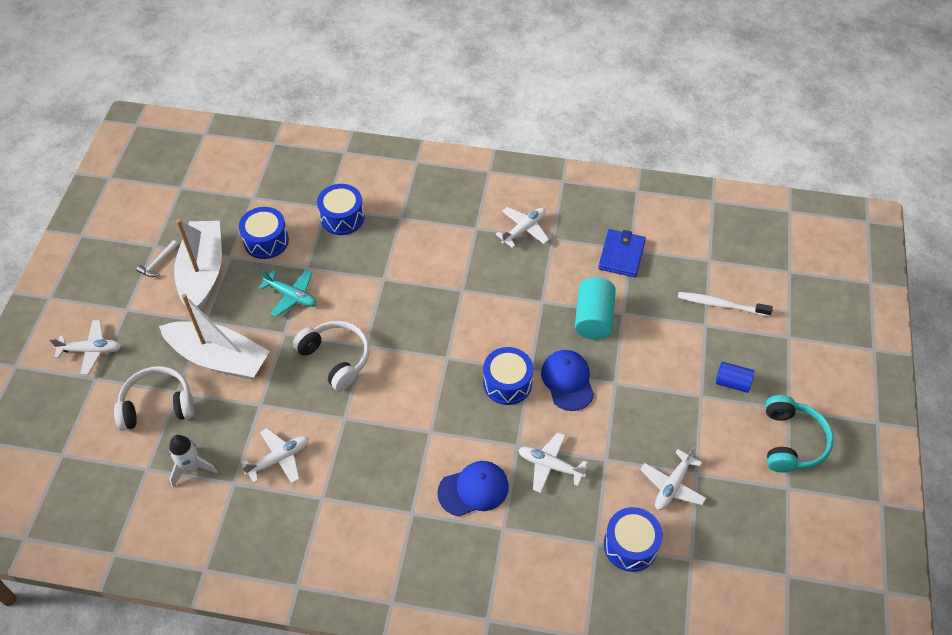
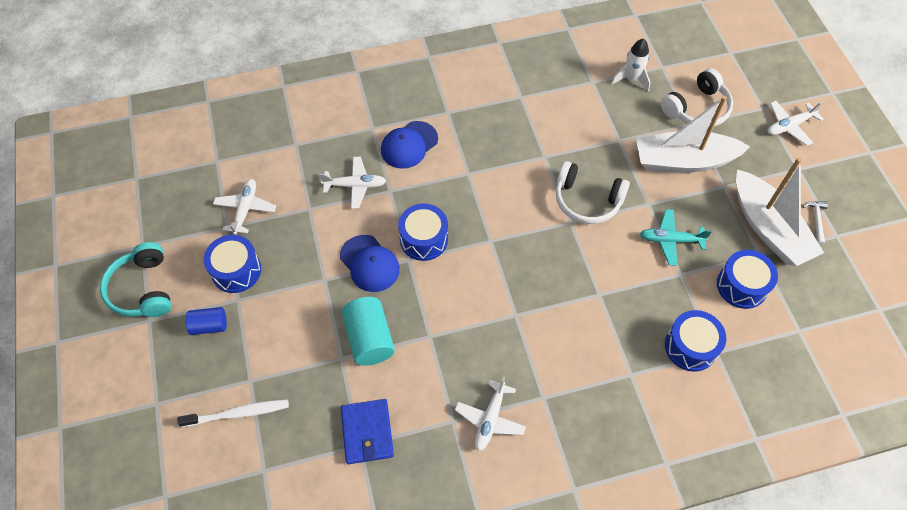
camera: 155 degrees right, 5 degrees up
white plane [241,428,309,484] -> none
blue drum [604,507,663,572] -> blue drum moved to [204,235,261,293]

